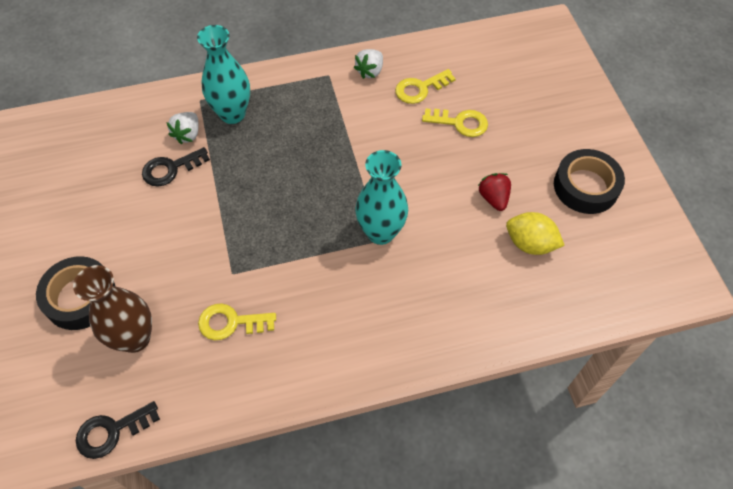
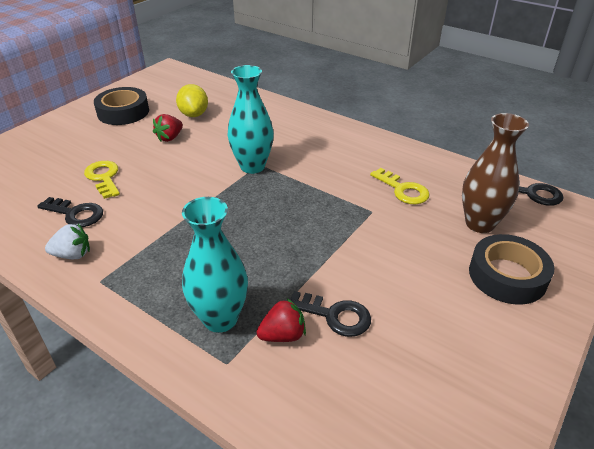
camera: 130 degrees left, 20 degrees down
white strawberry [167,112,199,144] -> red strawberry [256,298,306,342]
yellow key [395,69,456,104] -> black key [37,197,103,227]

